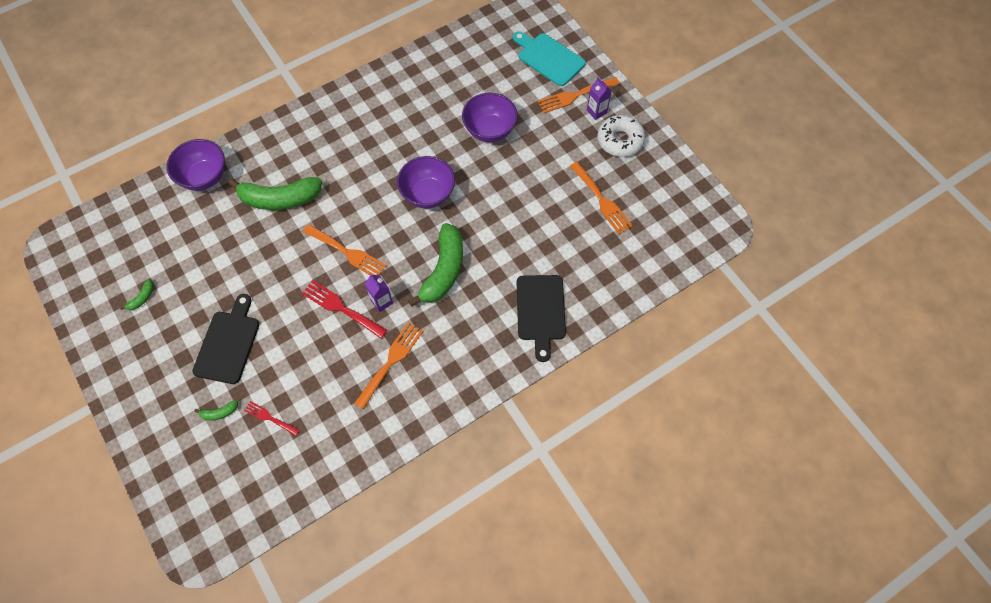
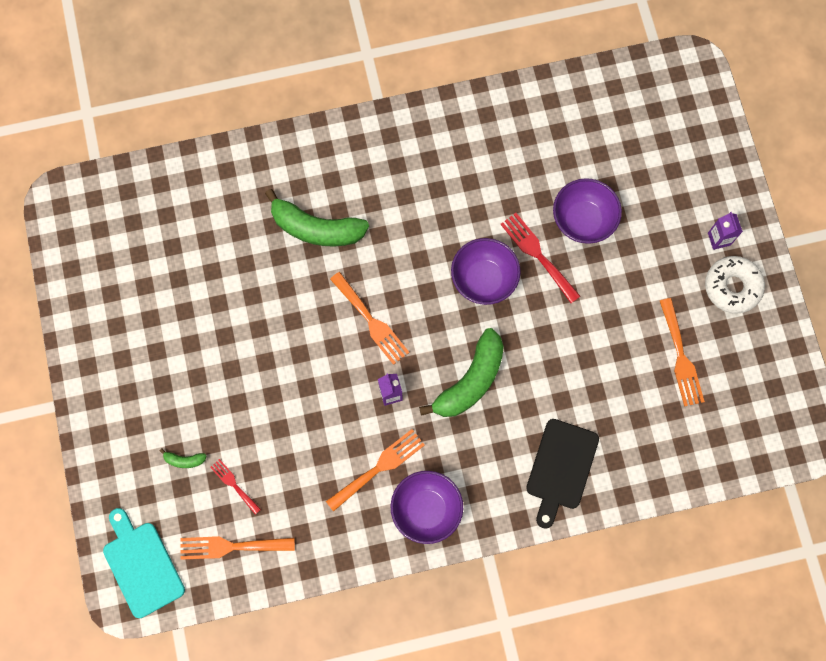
camera: 20 degrees right, 10 degrees up
green banana [120,279,154,310] -> none
purple bowl [167,139,225,191] -> purple bowl moved to [390,471,463,544]
black cutting board [192,294,259,384] -> none
red fork [302,280,387,339] -> red fork moved to [500,213,580,303]
turquoise cutting board [513,31,586,86] -> turquoise cutting board moved to [103,508,185,618]
orange fork [537,77,620,113] -> orange fork moved to [180,536,295,560]

